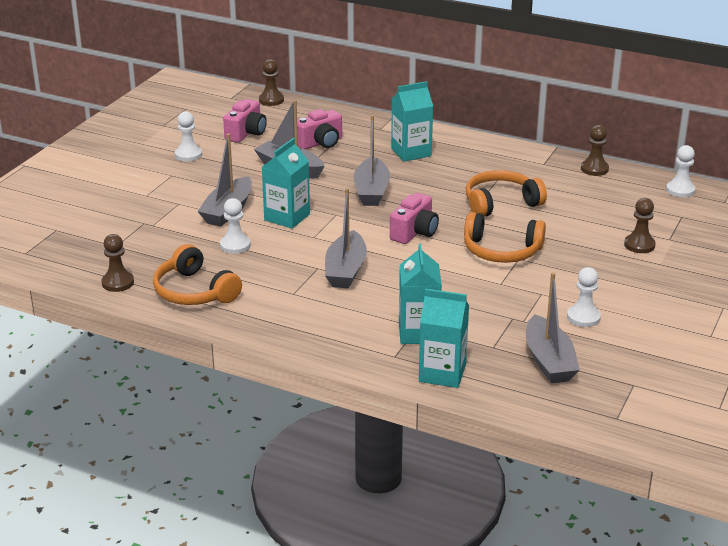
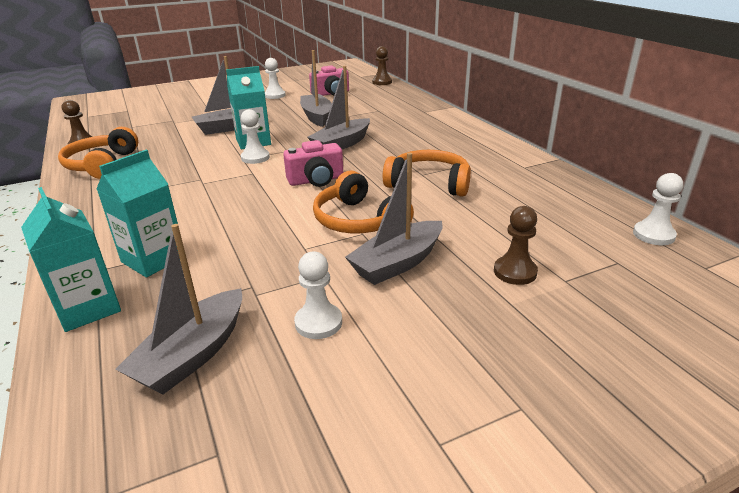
camera: 40 degrees right, 0 degrees up
white pawn [220,198,251,254] -> white pawn moved to [241,109,270,164]
pink camera [297,109,342,149] -> none
grey boat [325,188,367,289] -> grey boat moved to [345,153,443,285]
turquoise carton [391,81,433,162] -> none
brown pawn [581,125,609,176] -> none

